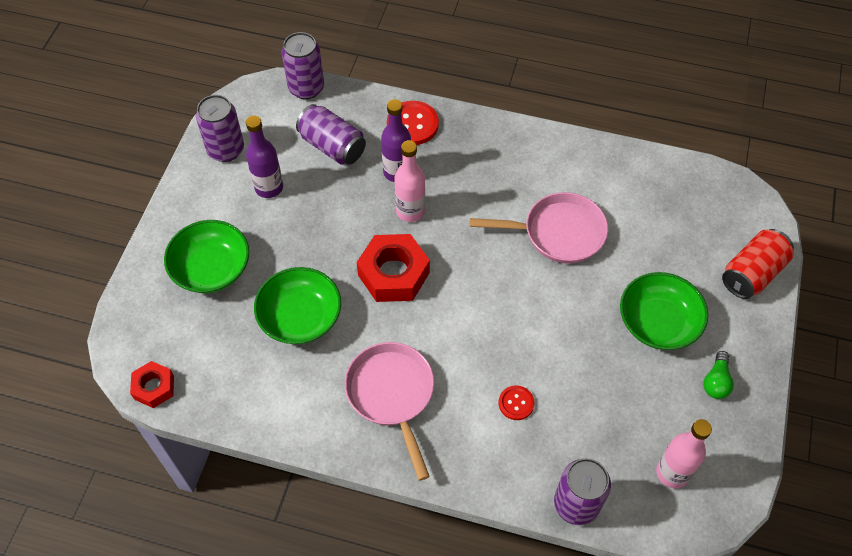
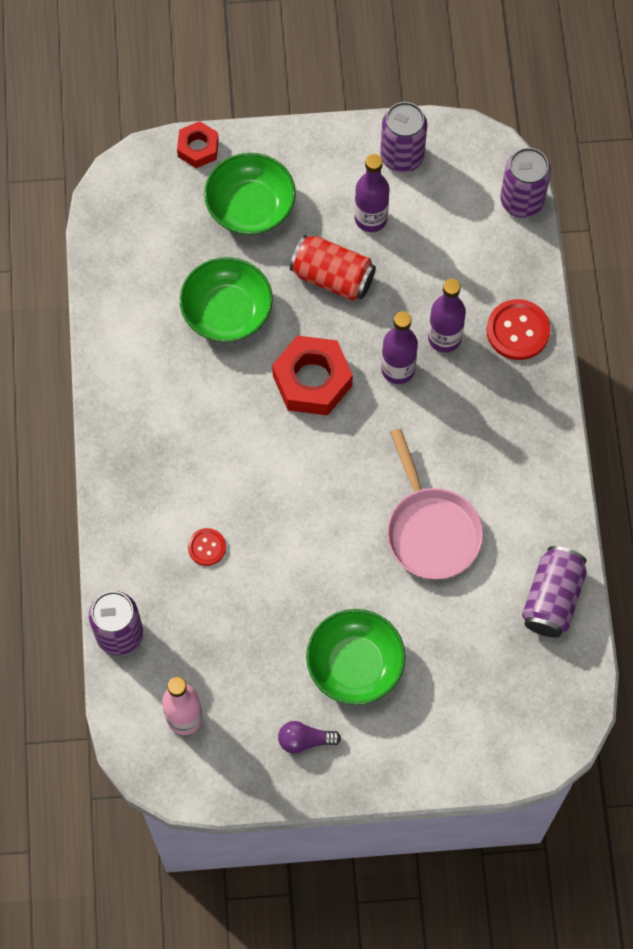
camera: 70 degrees right, 10 degrees up
red nut [130,361,174,408] -> red nut moved to [177,121,219,168]
purple can [296,104,366,165] -> purple can moved to [522,546,587,638]
pink pan [345,342,434,481] -> none
pink bottle [394,140,425,222] -> purple bottle [381,311,418,384]
green light bulb [703,351,734,399] -> purple light bulb [278,721,341,753]
red can [722,229,794,299] -> red can moved to [290,235,376,301]

